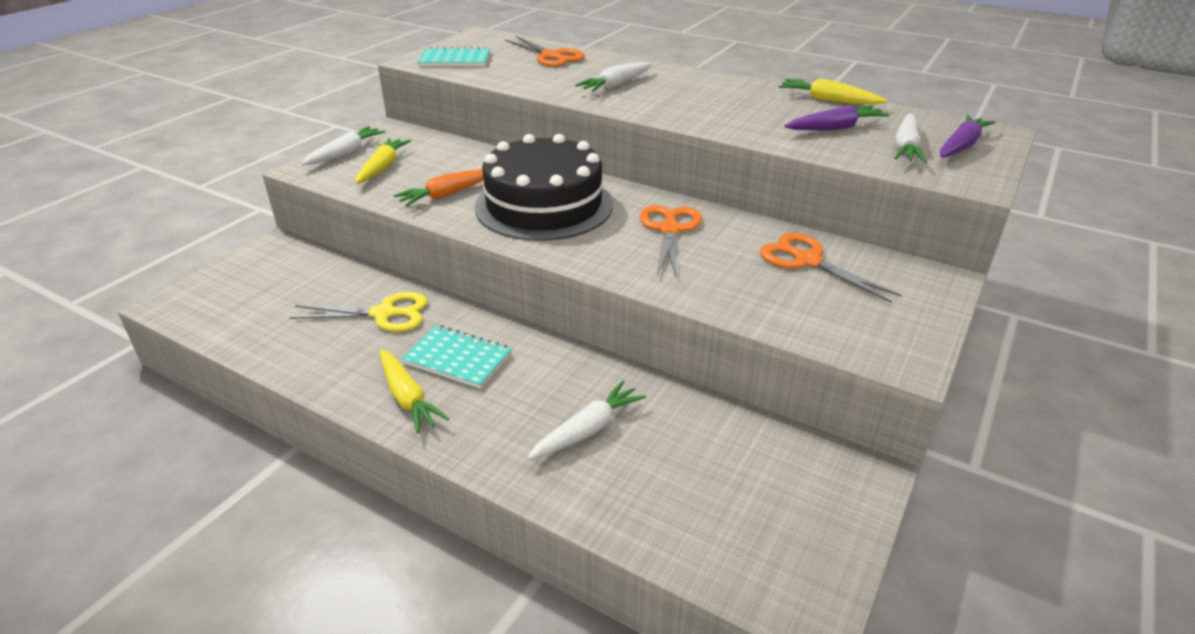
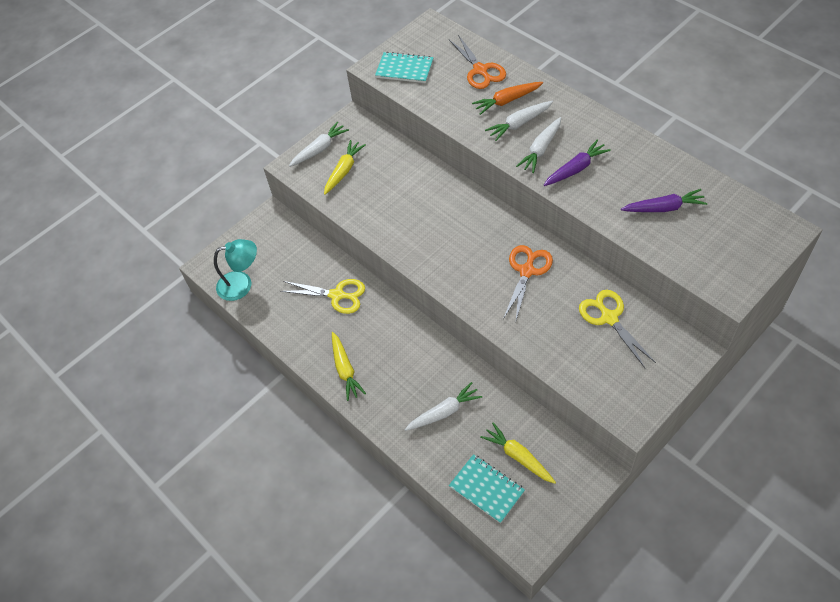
camera: 20 degrees right, 20 degrees up
orange carrot [394,169,483,207] -> orange carrot moved to [472,82,543,115]
turquoise notebook [401,325,512,389] -> turquoise notebook moved to [449,454,525,523]
black cake [475,134,613,241] -> none
orange scissors [760,233,902,303] -> yellow scissors [579,290,656,368]
yellow carrot [779,78,887,105] -> yellow carrot moved to [480,422,556,484]
white carrot [894,114,927,163] -> white carrot moved to [516,117,561,173]
purple carrot [940,115,996,158] -> purple carrot moved to [544,140,611,186]
none -> turquoise lamp [214,239,257,301]

